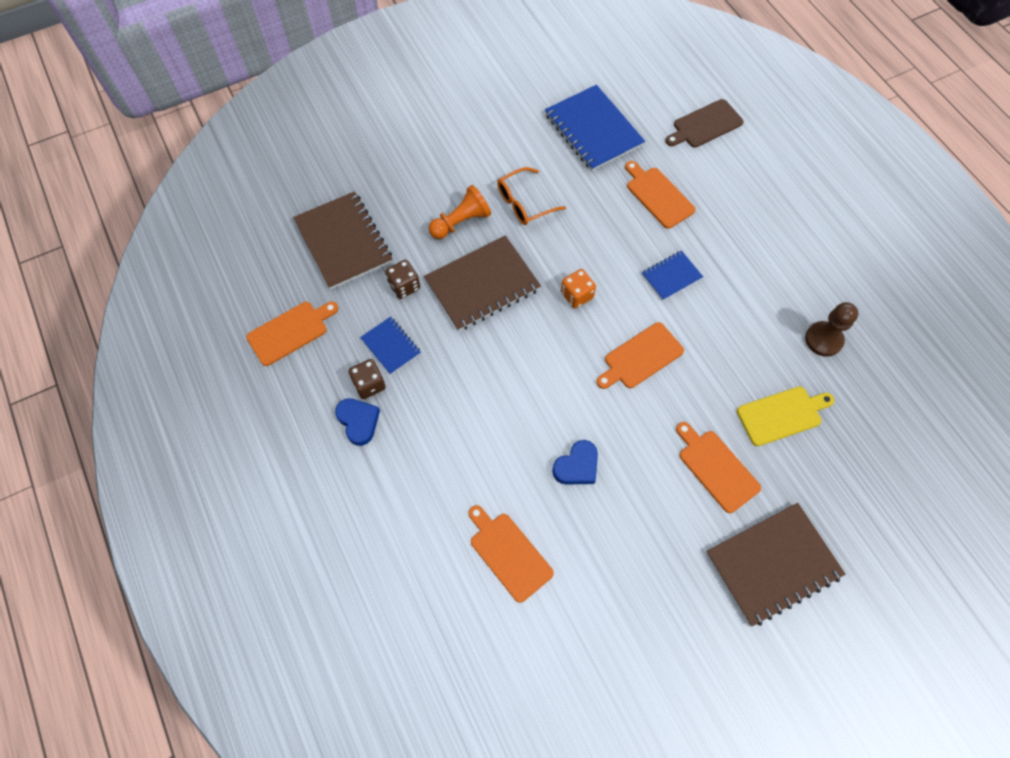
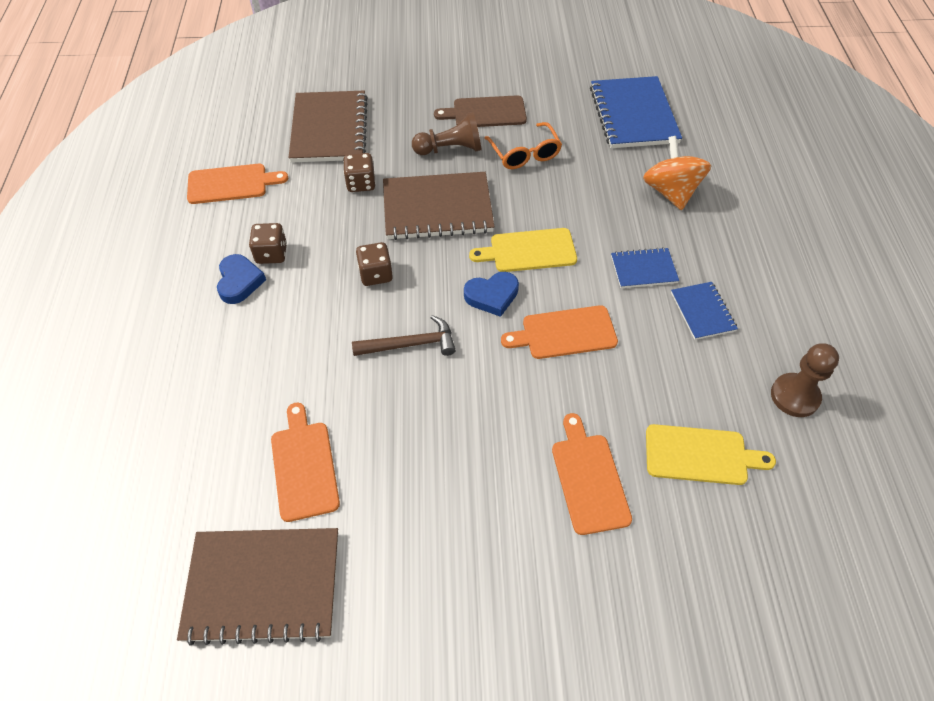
camera: 25 degrees right, 10 degrees down
blue notebook [360,317,421,375] -> blue notebook moved to [671,282,738,340]
orange pawn [429,185,491,239] -> brown pawn [412,112,482,155]
orange glasses [497,167,566,225] -> orange glasses turned 105 degrees counterclockwise [484,122,562,169]
blue heart [552,440,598,485] -> blue heart moved to [464,272,519,317]
orange dice [561,269,596,309] -> yellow cutting board [469,228,577,272]
orange cutting board [625,161,696,229] -> orange spinning top [643,136,712,210]
brown cutting board [665,99,743,148] -> brown cutting board moved to [434,95,527,127]
brown notebook [706,503,845,626] -> brown notebook moved to [177,528,338,646]
none -> brown hammer [352,315,456,356]
none -> brown dice [356,242,393,286]

